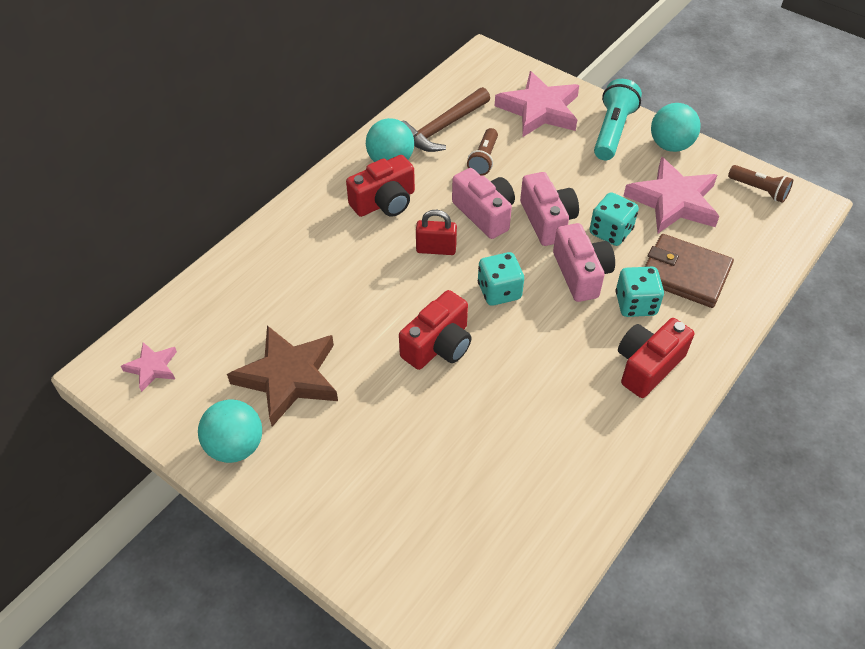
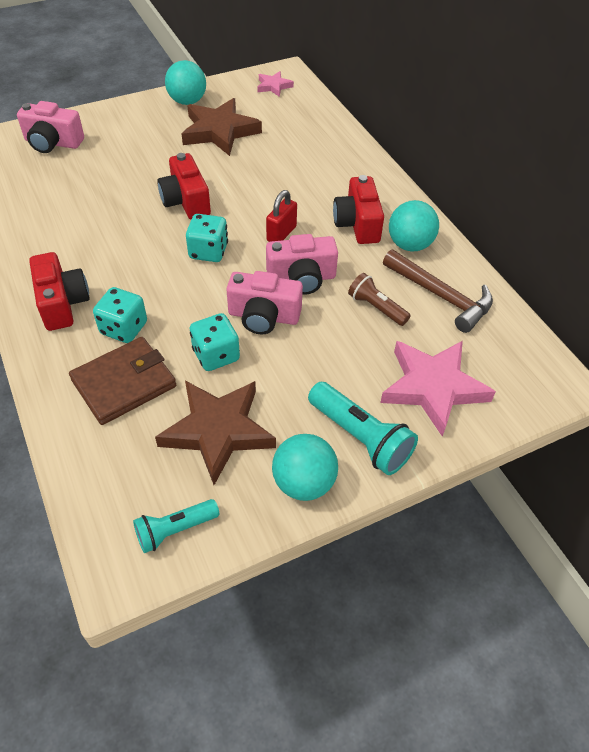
camera: 115 degrees right, 0 degrees up
brown hammer [401,87,490,152] -> brown hammer turned 150 degrees clockwise [383,250,493,333]
pink camera [553,223,615,302] -> pink camera moved to [17,101,84,153]
pink star [624,157,719,233] -> brown star [155,381,276,485]
brown flashlight [728,165,793,203] -> turquoise flashlight [133,499,220,553]

